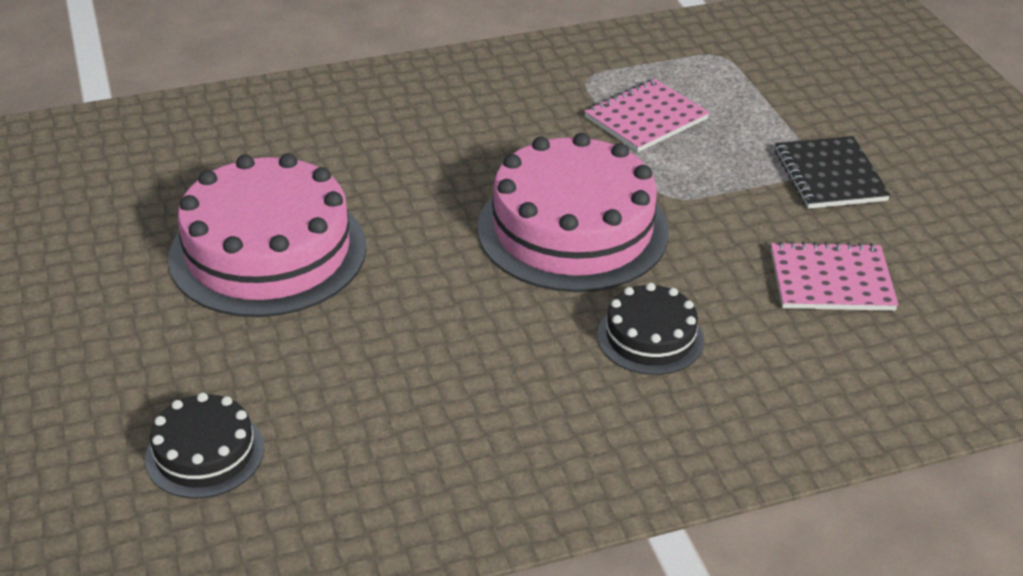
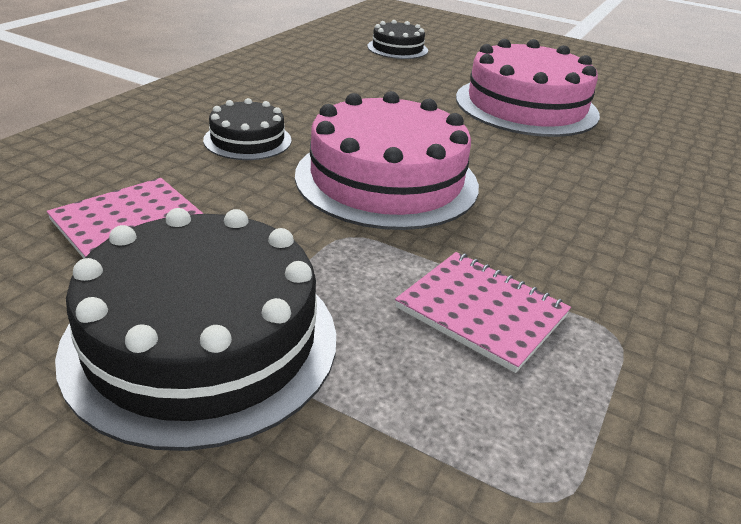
camera: 135 degrees right, 5 degrees down
pink notebook [584,79,710,152] -> pink notebook turned 60 degrees counterclockwise [395,252,571,373]
black notebook [775,136,891,209] -> black cake [55,208,336,451]

